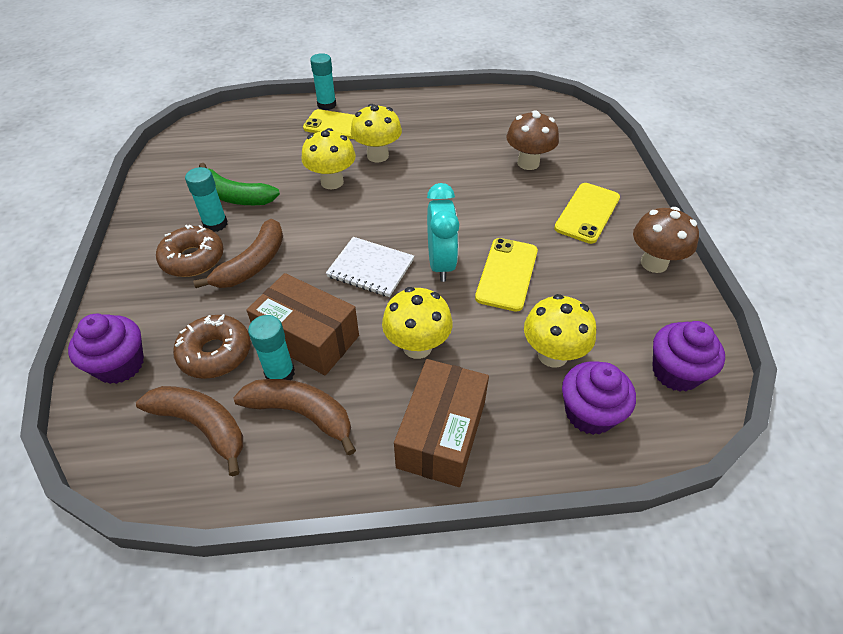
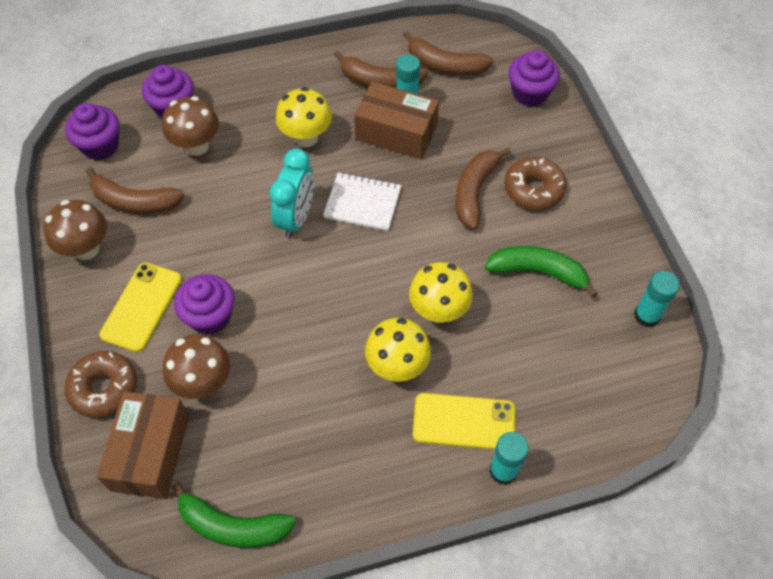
camera: 170 degrees right, 10 degrees up
brown donut [173,314,251,379] -> brown donut moved to [64,351,137,418]
turquoise glue stick [185,167,228,232] -> turquoise glue stick moved to [634,271,680,327]
brown box [394,359,489,487] -> brown box moved to [97,391,189,499]
turquoise clock [427,183,459,282] -> turquoise clock turned 150 degrees counterclockwise [270,149,314,238]
yellow phone [475,238,538,312] -> none
yellow mushroom [524,294,596,368] -> brown mushroom [162,96,219,156]
none -> brown banana [86,167,185,214]
none -> green banana [172,482,296,548]
none -> purple cupcake [174,274,235,335]

